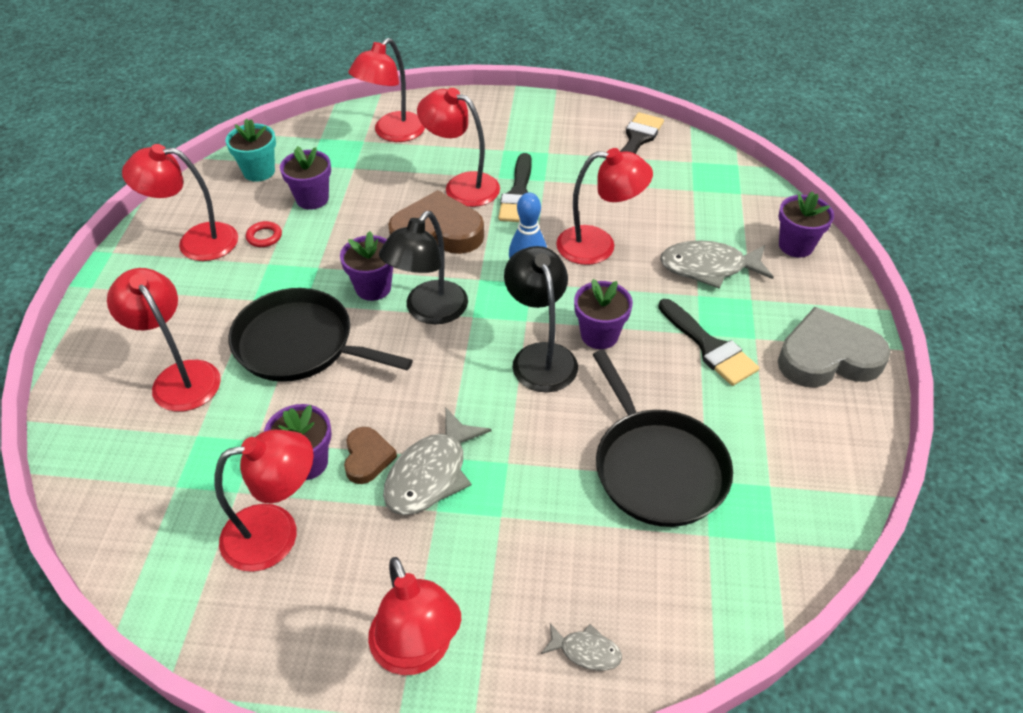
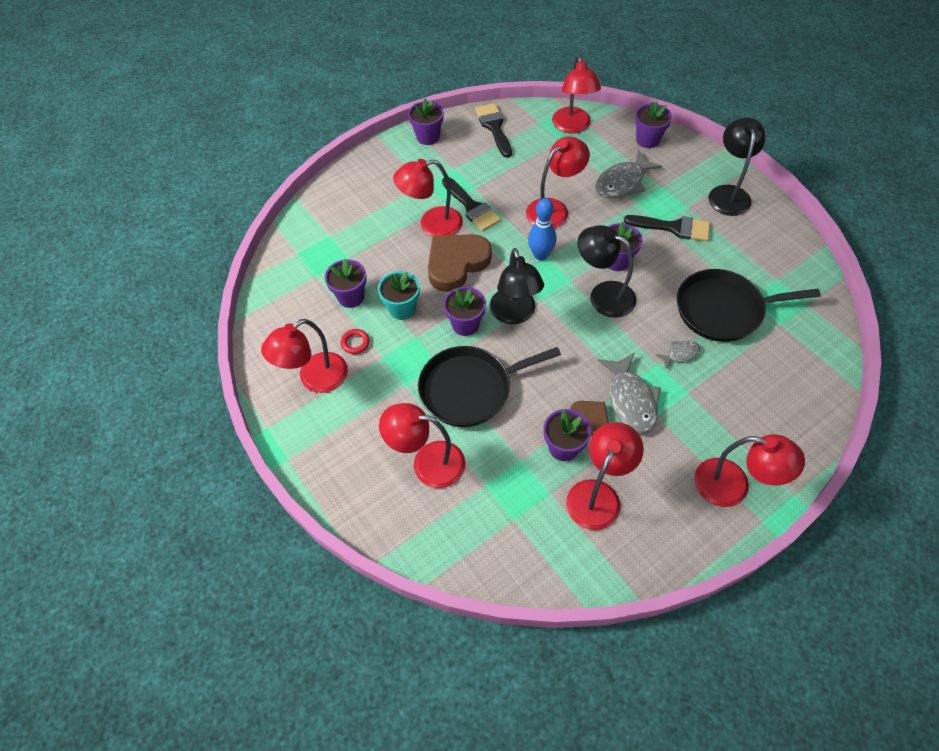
camera: 40 degrees left, 10 degrees up
turquoise flower pot [226,119,276,181] -> turquoise flower pot moved to [378,271,420,320]
red lamp [348,38,425,142] -> red lamp moved to [552,56,601,133]
grey fish [541,623,622,671] -> grey fish moved to [655,340,700,369]
black pan [593,350,733,527] -> black pan turned 150 degrees clockwise [677,269,821,342]
grey heart [778,307,891,388] -> black lamp [708,117,765,216]
none -> purple flower pot [408,99,444,145]

